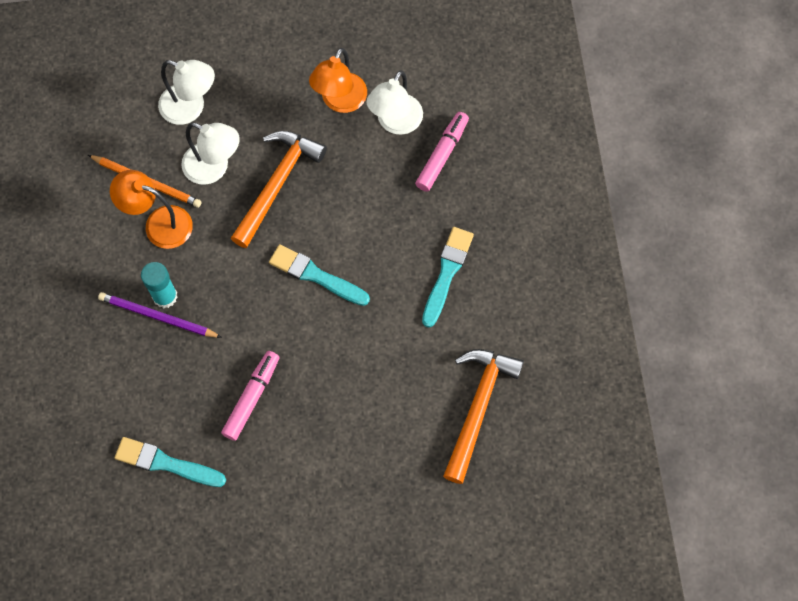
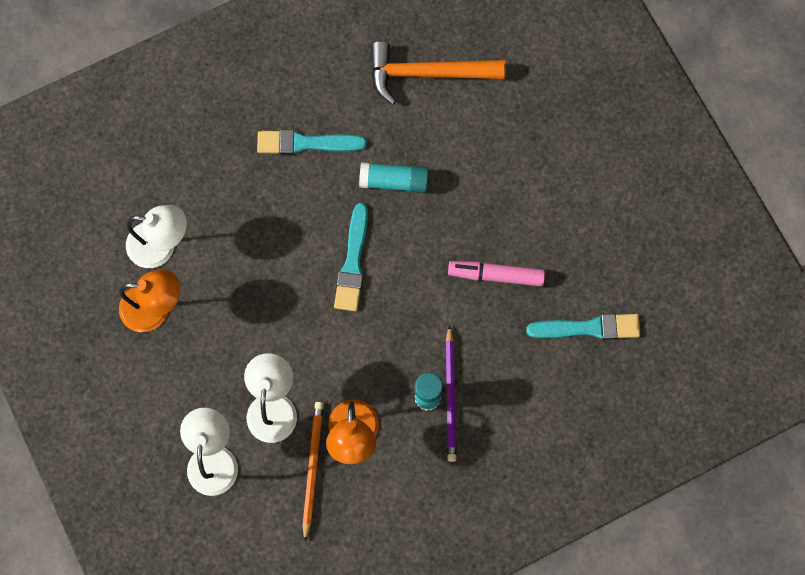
camera: 110 degrees left, 5 degrees up
turquoise brush [115,437,226,487] -> turquoise brush turned 90 degrees counterclockwise [526,314,640,340]
orange hammer [231,131,327,248] -> none
pink marker [415,112,469,192] -> none
none -> turquoise glue stick [359,163,429,193]

